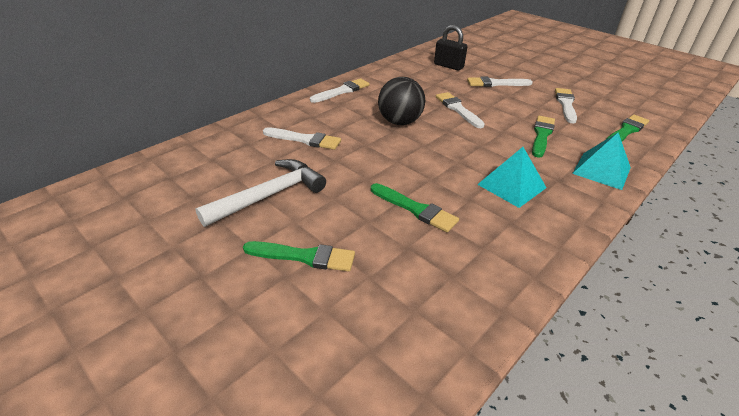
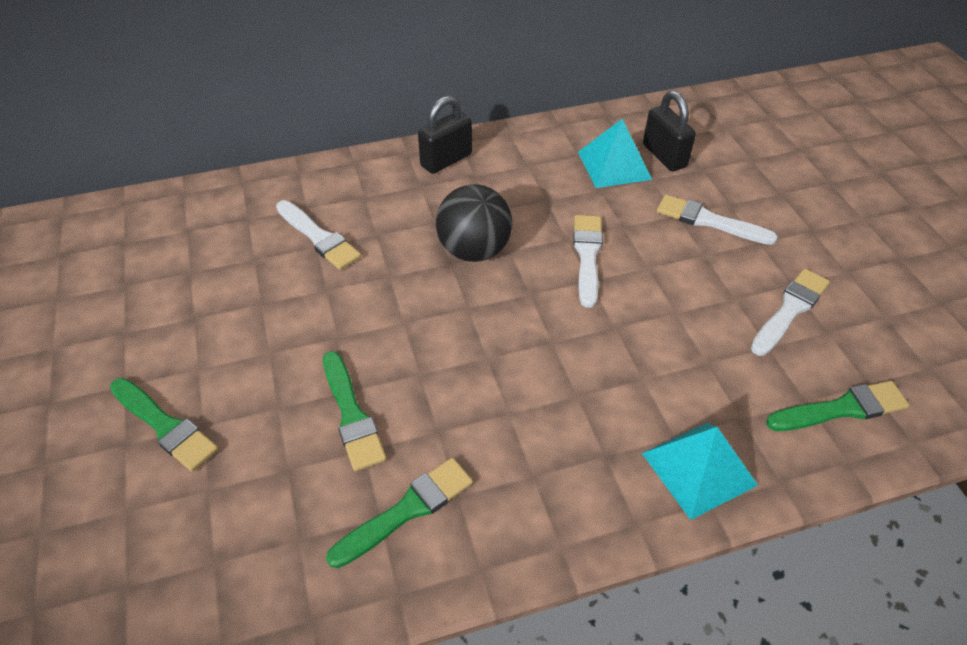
camera: 30 degrees right, 10 degrees up
white hammer [195,159,326,227] -> none
white brush [310,78,370,103] -> black padlock [418,96,472,174]
turquoise pyramid [477,147,546,208] -> turquoise pyramid moved to [578,119,652,188]
green brush [532,116,555,158] -> green brush moved to [326,458,473,568]

